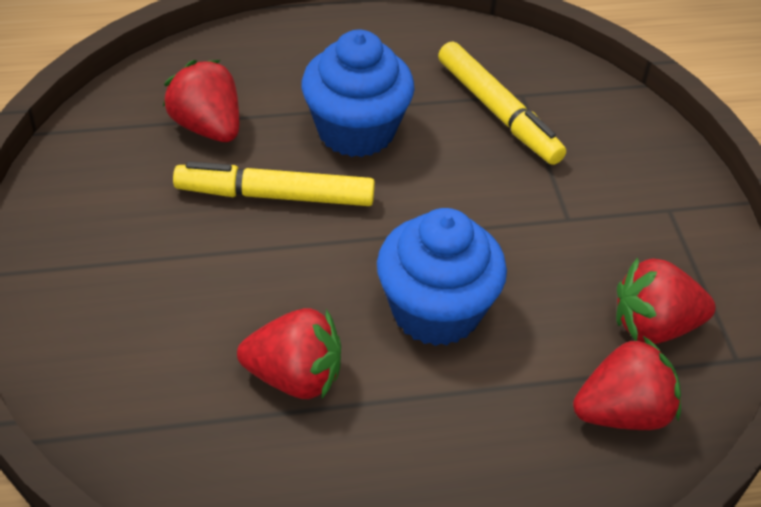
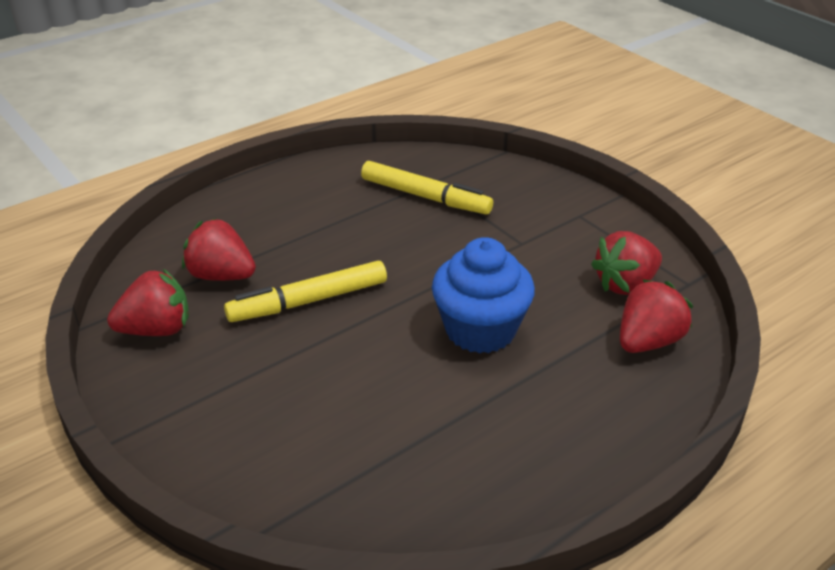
camera: 25 degrees left, 10 degrees down
red strawberry [237,308,341,399] -> red strawberry moved to [107,269,189,336]
blue cupcake [302,30,415,157] -> none

